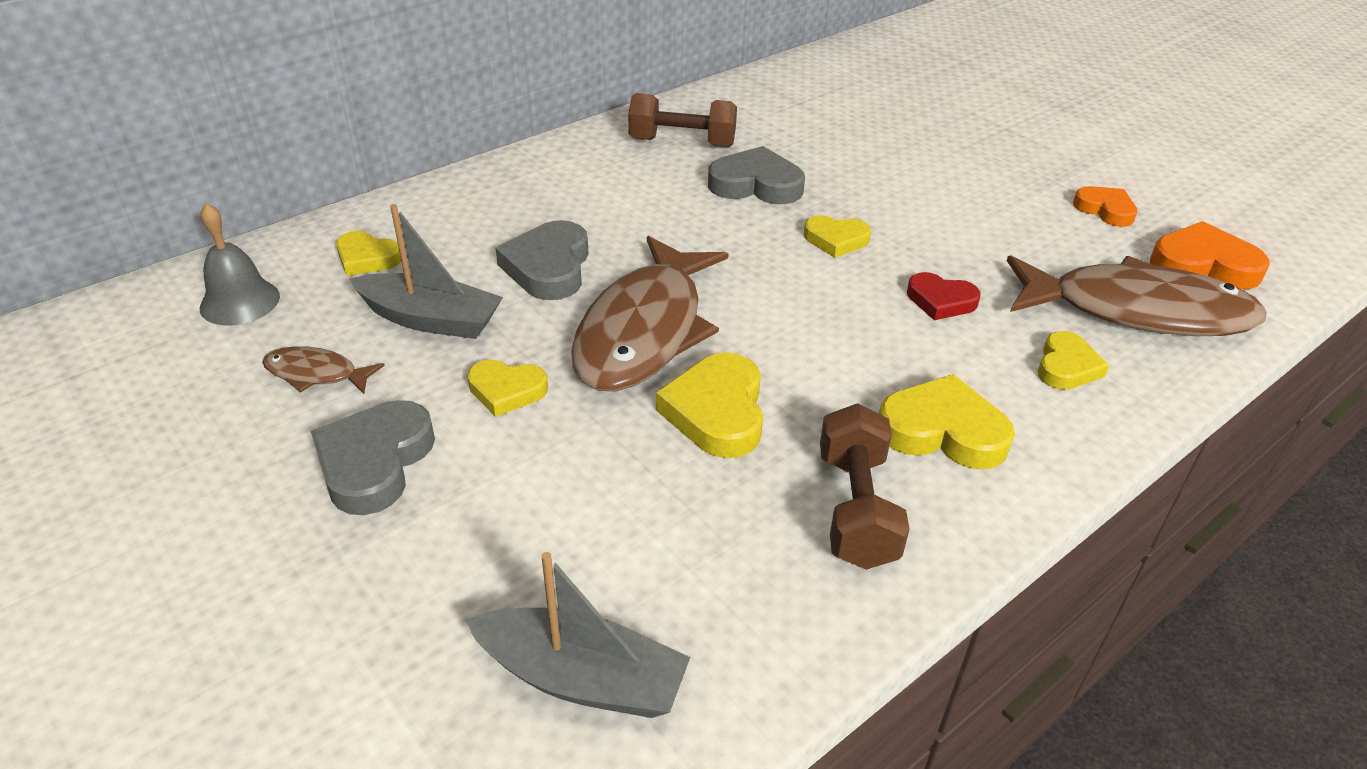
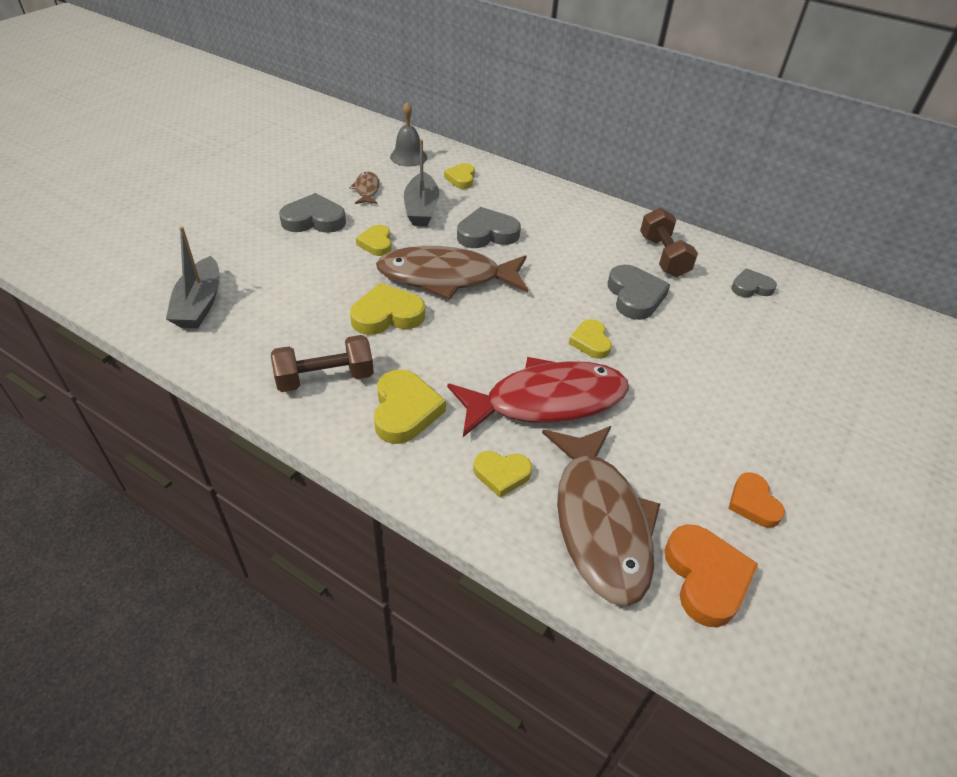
camera: 70 degrees right, 5 degrees up
red heart [907,272,981,320] -> red fish [447,357,629,437]
orange heart [1073,186,1138,227] -> orange heart turned 135 degrees clockwise [728,472,785,528]
none -> grey heart [731,268,777,297]

